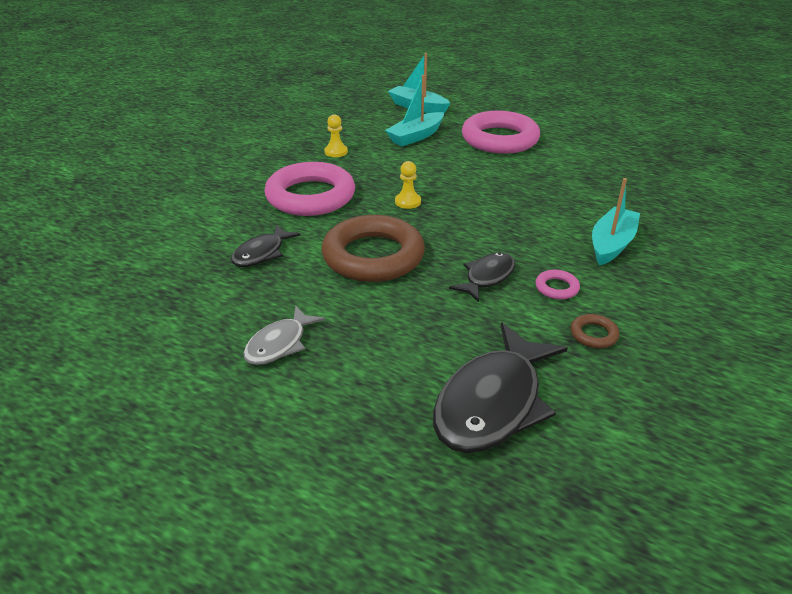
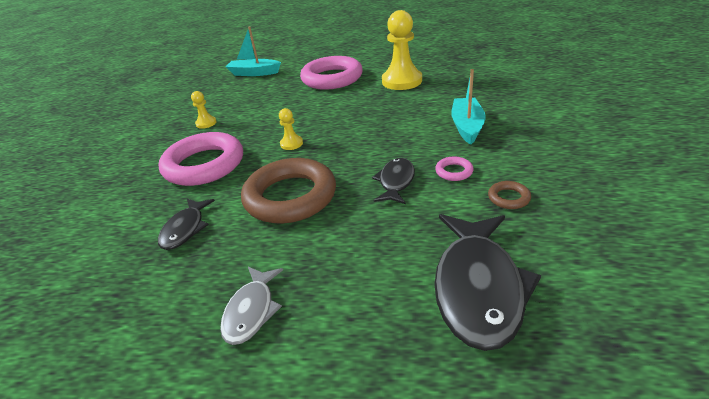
camera: 20 degrees left, 0 degrees up
turquoise boat [385,75,444,146] -> none
none -> yellow pawn [382,10,422,90]

